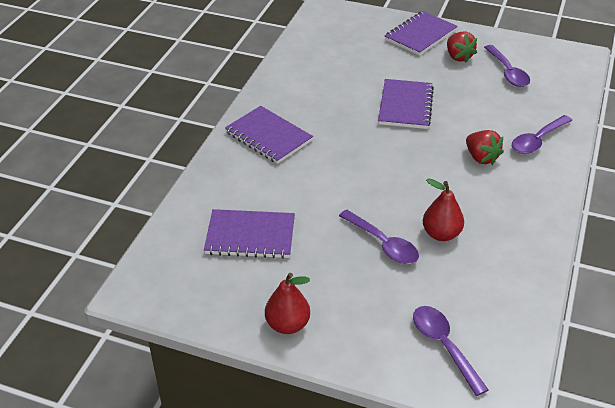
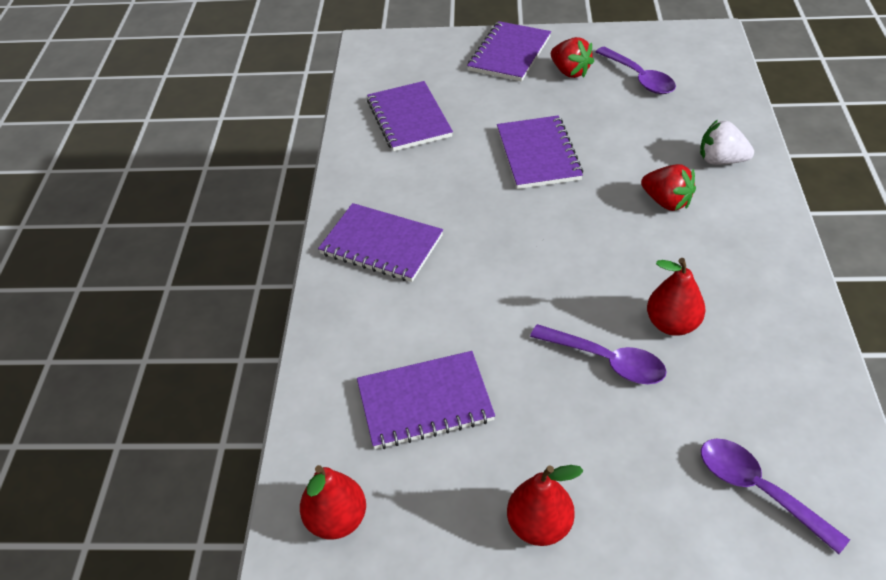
camera: 15 degrees left, 5 degrees up
purple spoon [512,115,572,154] -> white strawberry [700,120,754,165]
none -> red pear [300,465,366,539]
none -> purple notebook [367,81,453,151]

